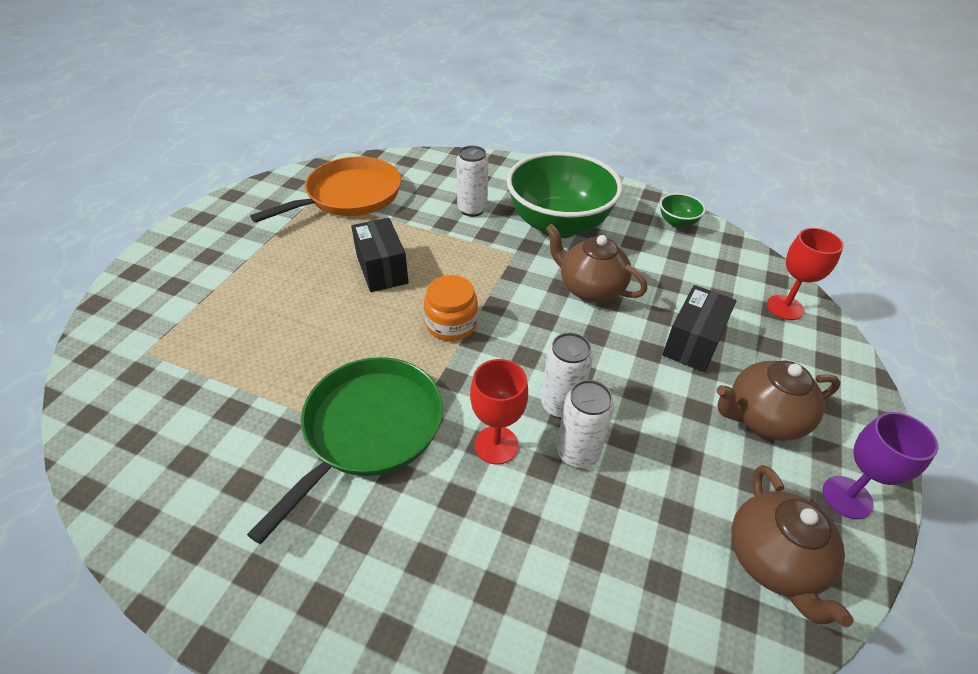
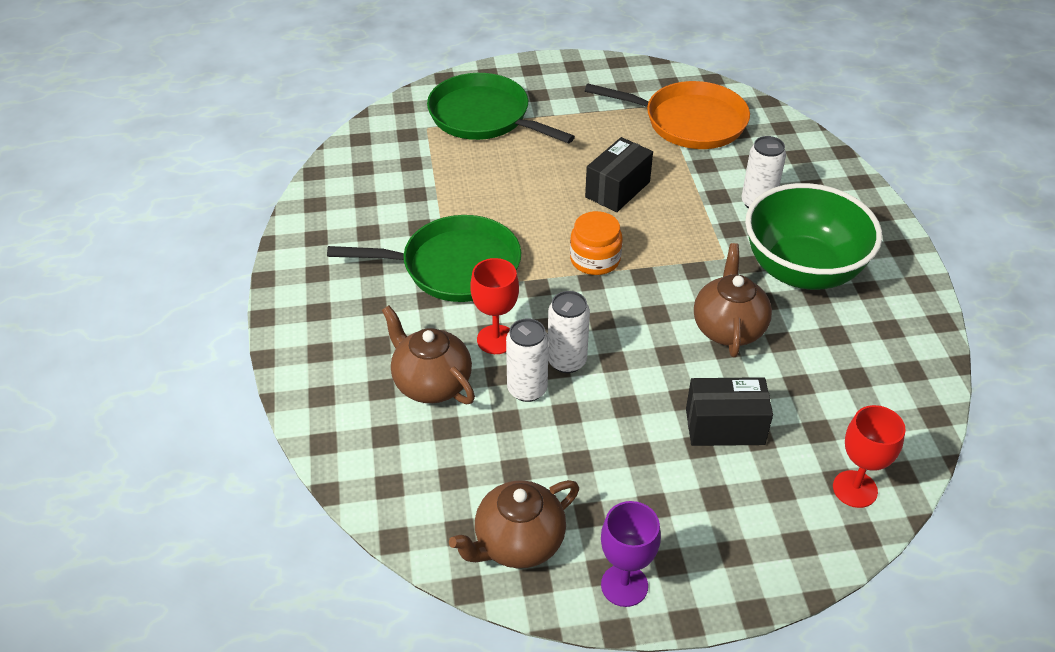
camera: 60 degrees right, 0 degrees up
green bowl [660,193,706,228] -> none
brown teapot [716,361,841,441] -> brown teapot moved to [382,306,475,404]
none -> green pan [427,73,575,144]

